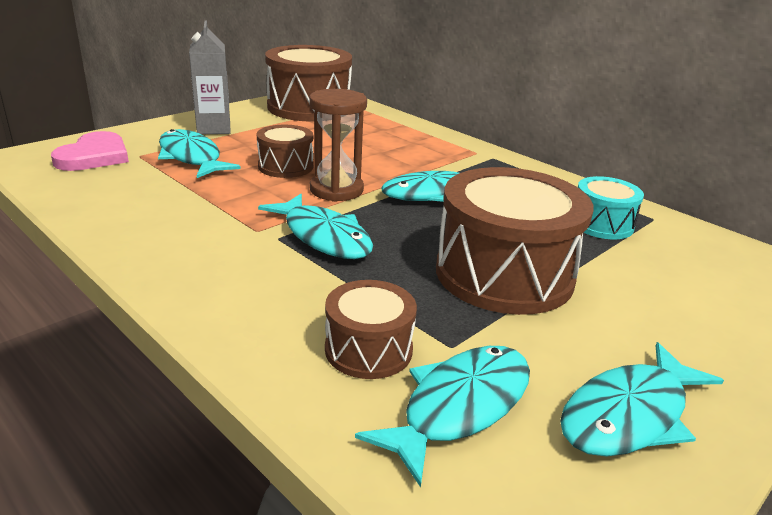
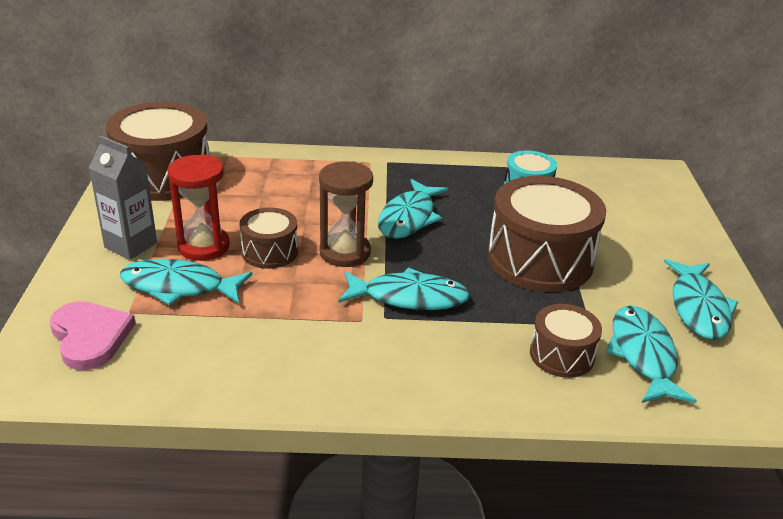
camera: 45 degrees left, 5 degrees up
none -> red hourglass [168,154,230,261]

